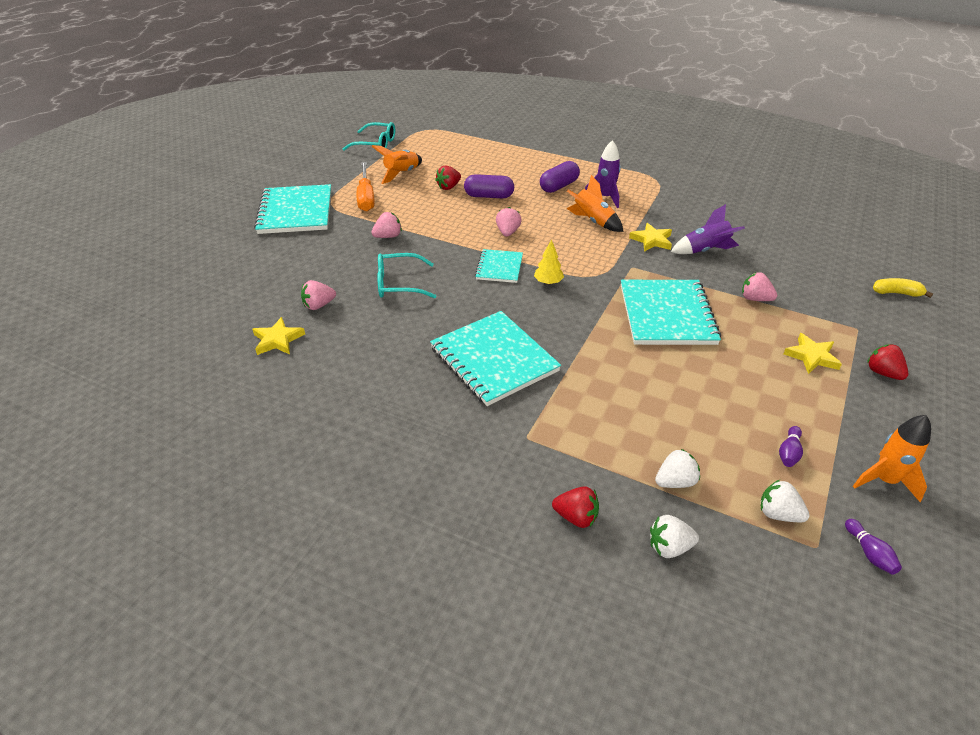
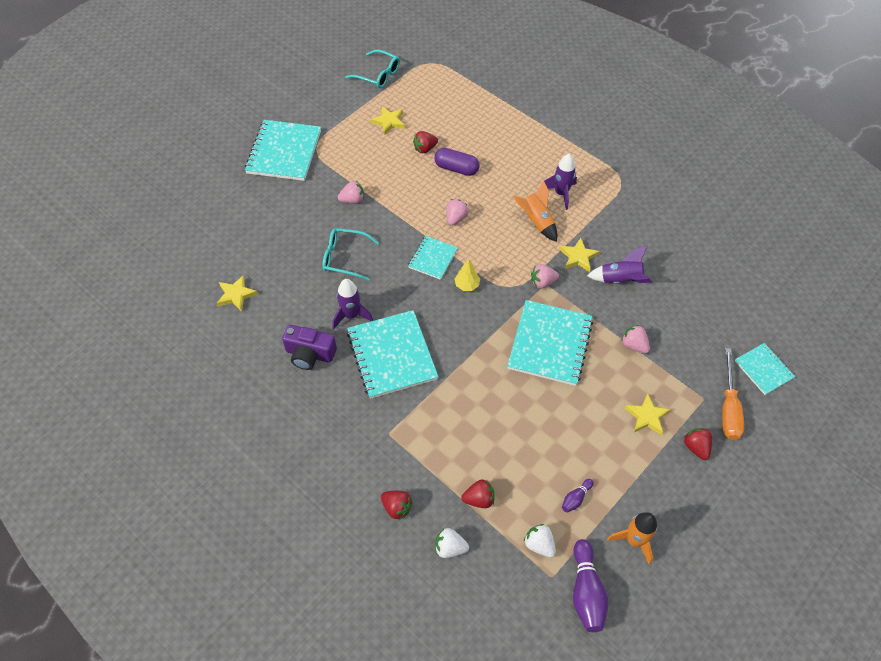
camera: 15 degrees right, 15 degrees up
pink strawberry [301,280,336,310] -> pink strawberry moved to [531,264,559,289]
orange screwdriver [357,162,375,211] -> orange screwdriver moved to [722,348,744,440]
orange rocket [372,145,422,184] -> yellow star [370,106,405,135]
purple capsule [540,161,580,193] -> none
white strawberry [655,449,700,488] -> red strawberry [461,479,495,508]
purple bowling pin [845,519,902,575] -> purple bowling pin [573,539,608,632], size x1.92
yellow banana [873,278,933,298] -> turquoise notebook [735,343,795,395]
none -> purple camera [282,325,337,370]
none -> purple rocket [333,279,373,329]

